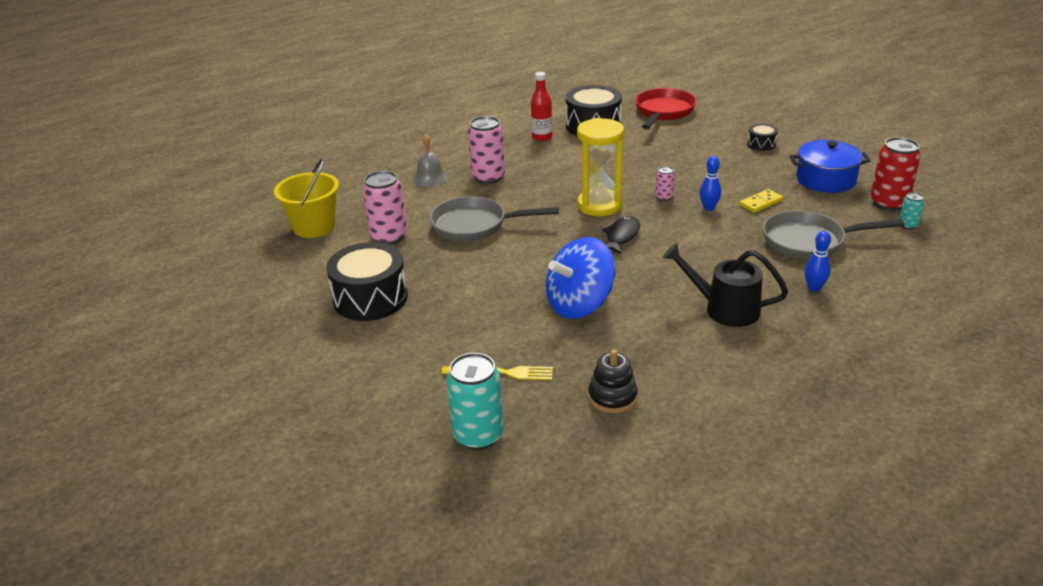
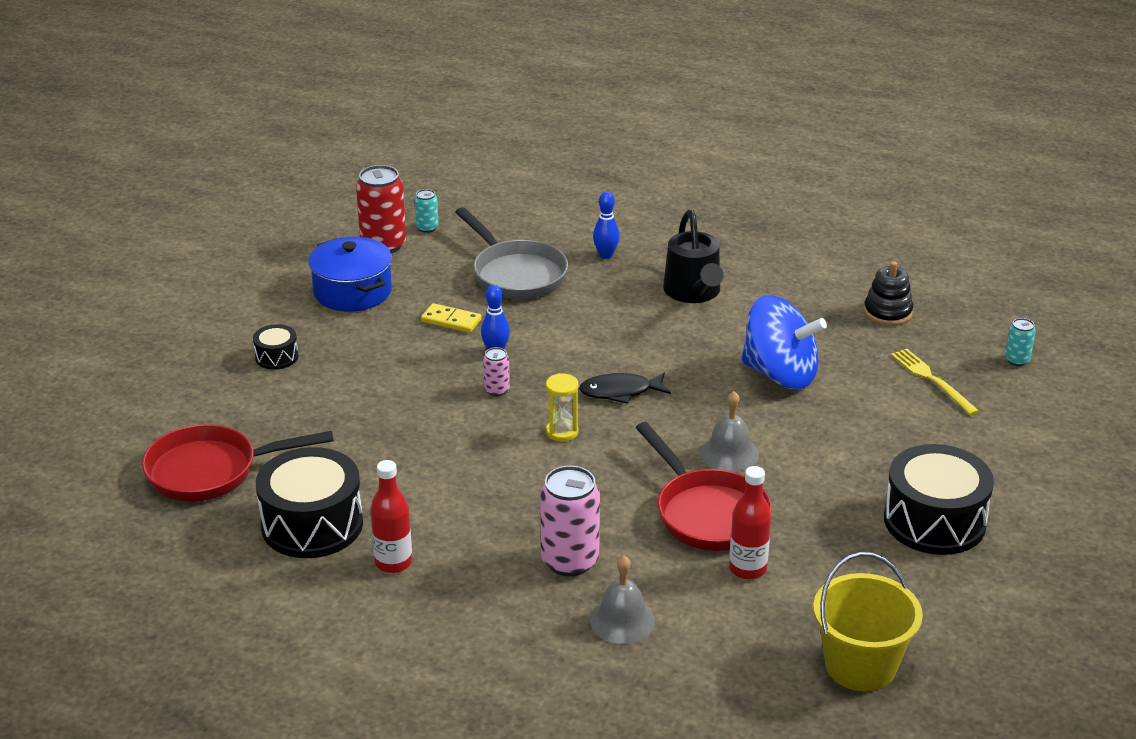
camera: 125 degrees left, 0 degrees up
pink can [362,171,407,245] -> none
grey pan [430,196,559,242] -> red pan [636,422,772,551]
turquoise can [446,353,504,450] -> turquoise can [1005,318,1036,366], size x0.50
yellow hourglass [577,118,624,216] -> yellow hourglass [546,373,579,442], size x0.49
none -> grey bell [701,391,759,472]
none -> red bottle [729,466,771,579]

